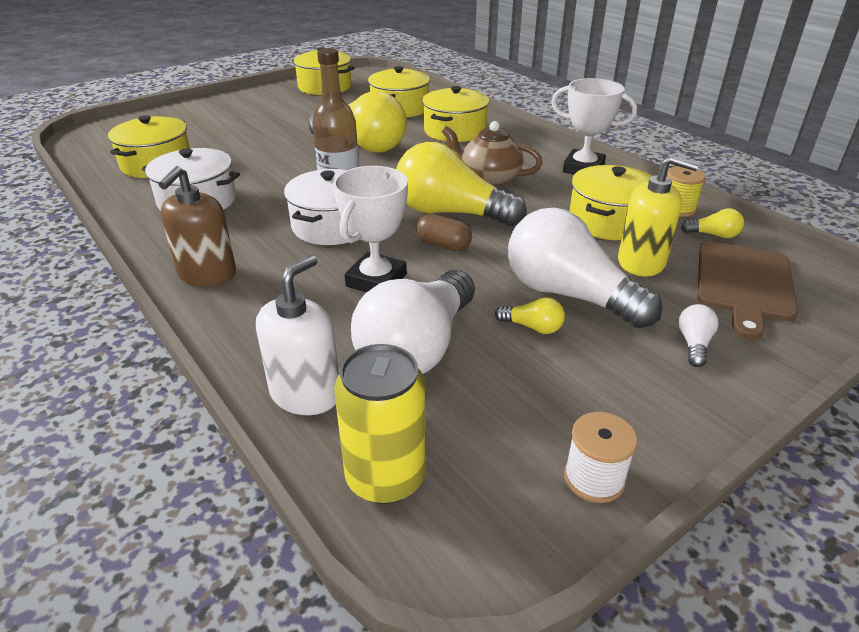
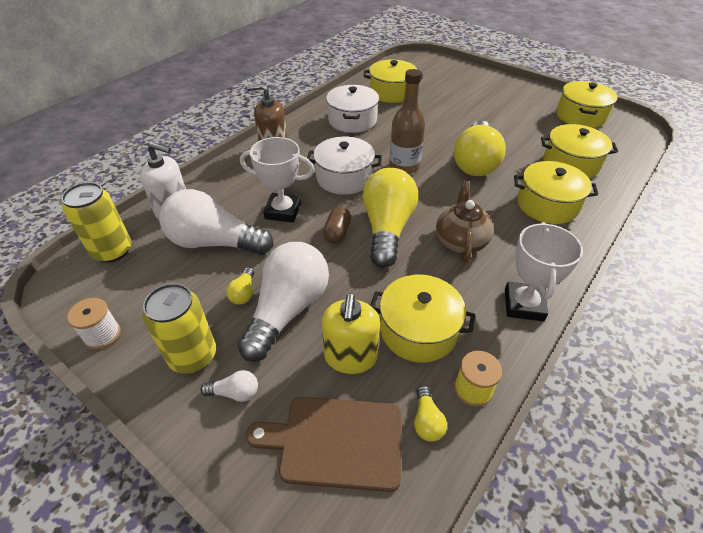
camera: 75 degrees right, 10 degrees up
none -> yellow can [143,283,216,374]

